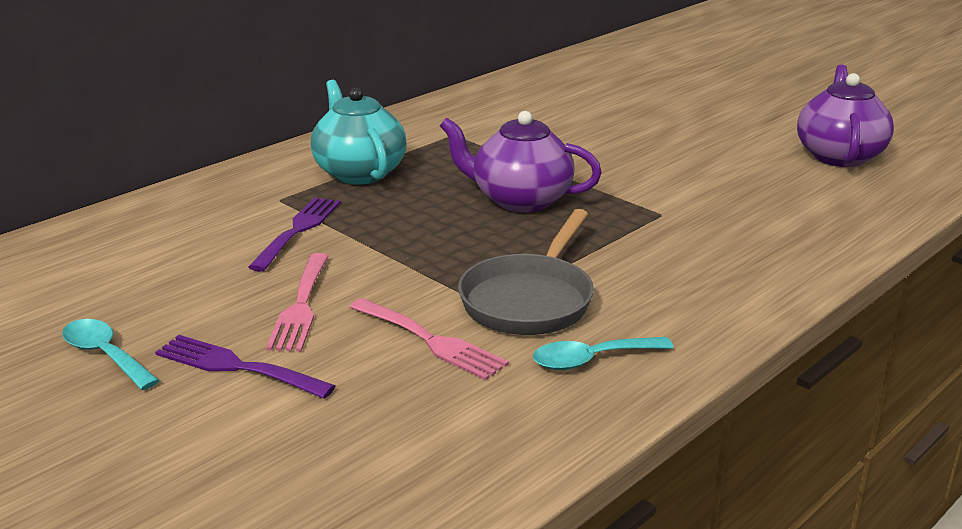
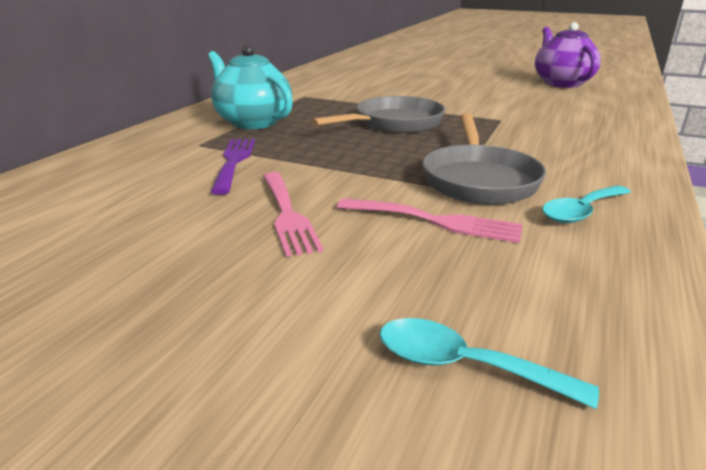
camera: 20 degrees left, 0 degrees up
turquoise spoon [62,319,159,390] -> turquoise spoon moved to [380,318,599,409]
purple fork [155,335,336,399] -> none
purple teapot [440,111,602,213] -> grey pan [311,96,445,133]

